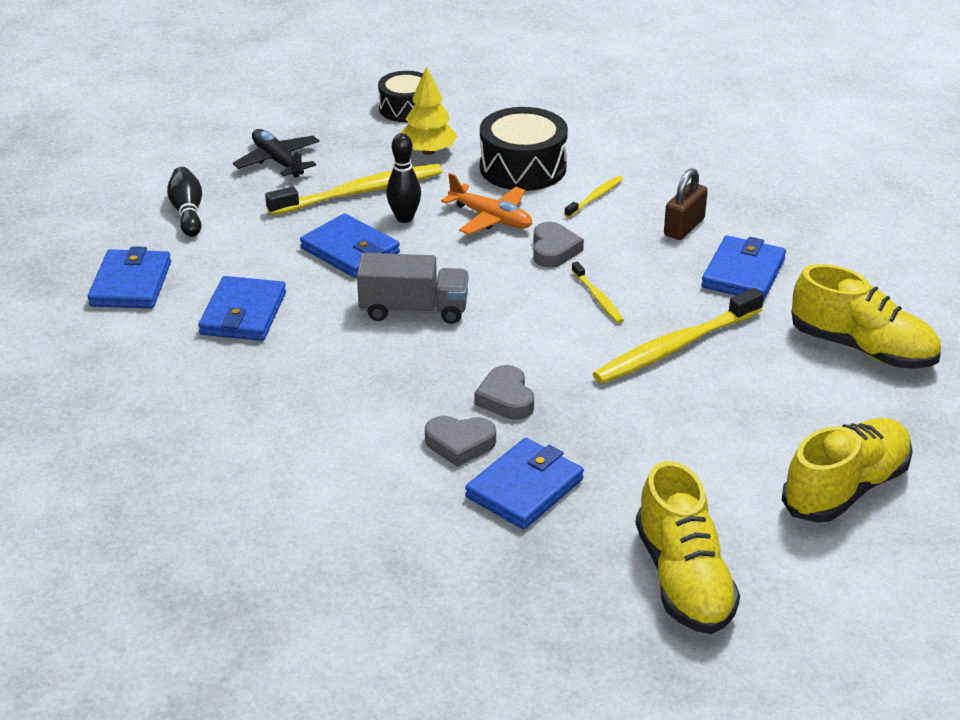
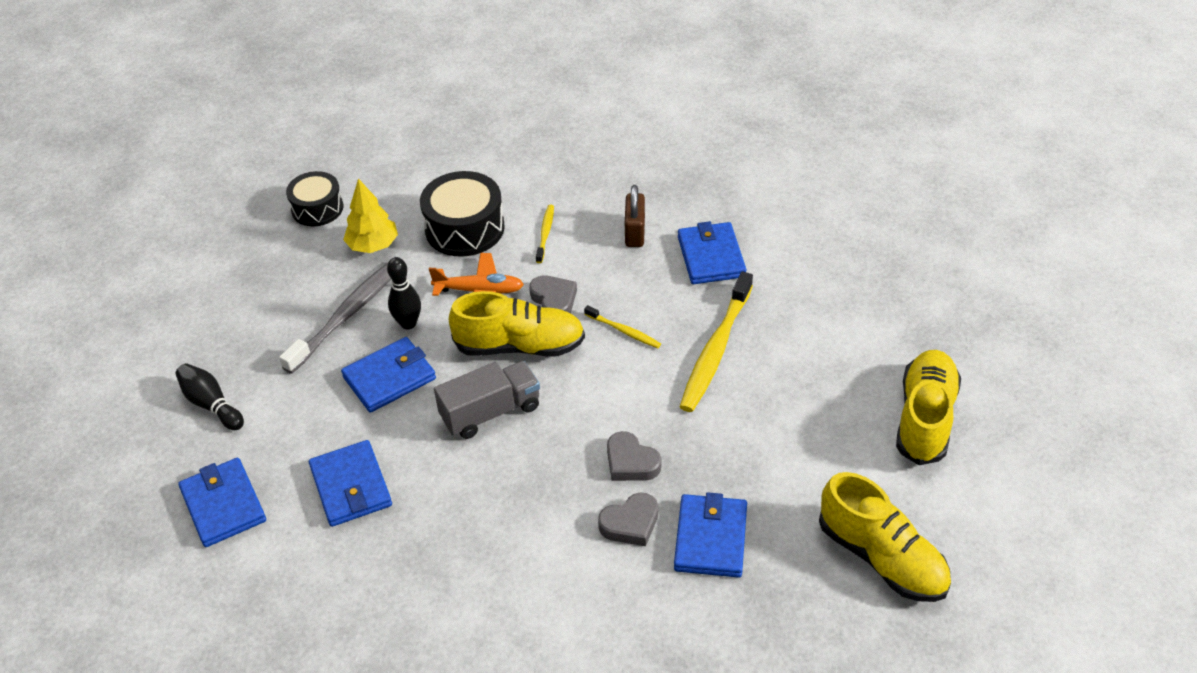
camera: 30 degrees left, 10 degrees up
black plane [233,129,319,178] -> none
yellow toothbrush [265,164,442,216] -> grey toothbrush [279,260,404,374]
blue wallet [300,213,400,278] -> blue wallet turned 45 degrees counterclockwise [341,337,436,413]
yellow shoe [791,264,941,369] -> yellow shoe moved to [449,291,585,357]

